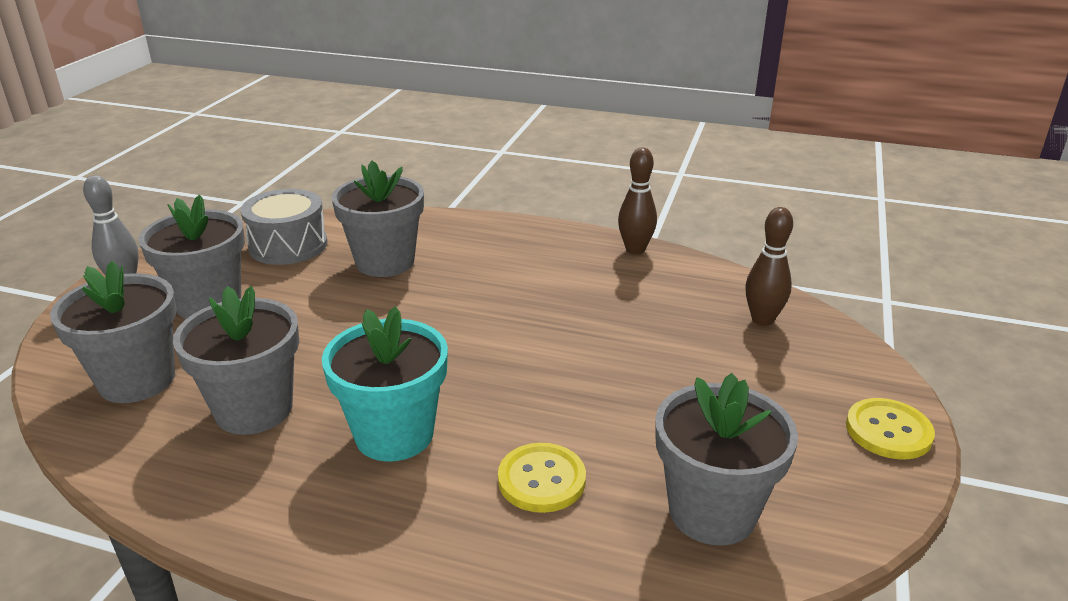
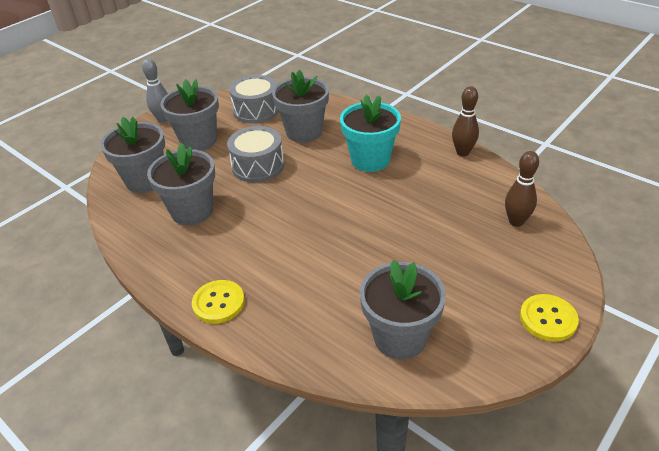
camera: 25 degrees right, 10 degrees up
turquoise flower pot [322,306,448,462] -> turquoise flower pot moved to [340,95,401,172]
yellow button [498,443,586,513] -> yellow button moved to [192,280,245,324]
none -> grey drum [227,126,284,183]

